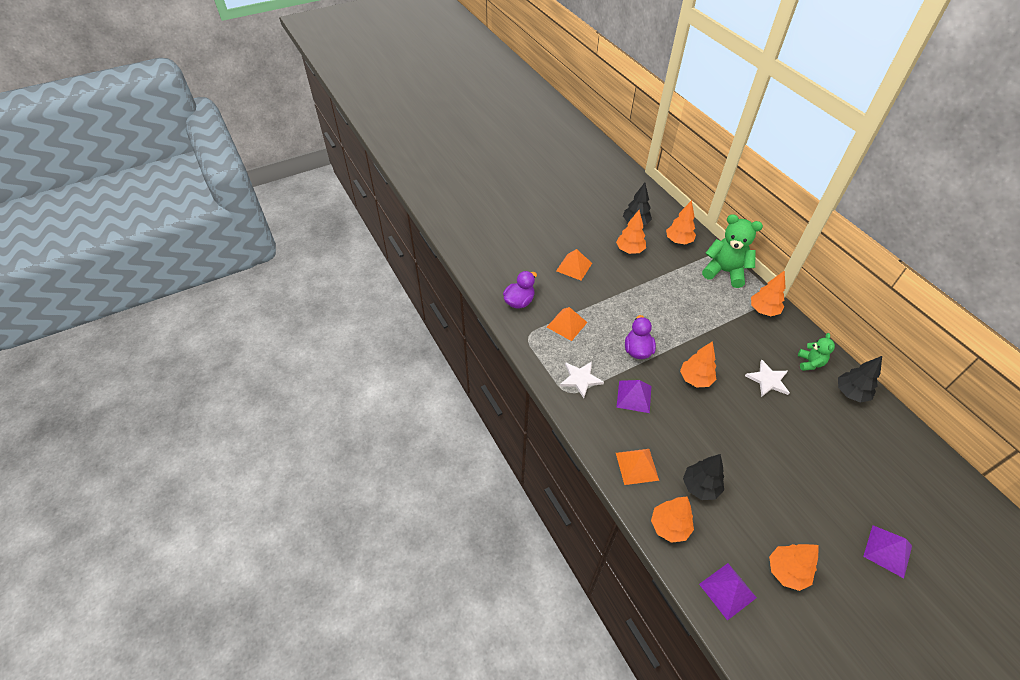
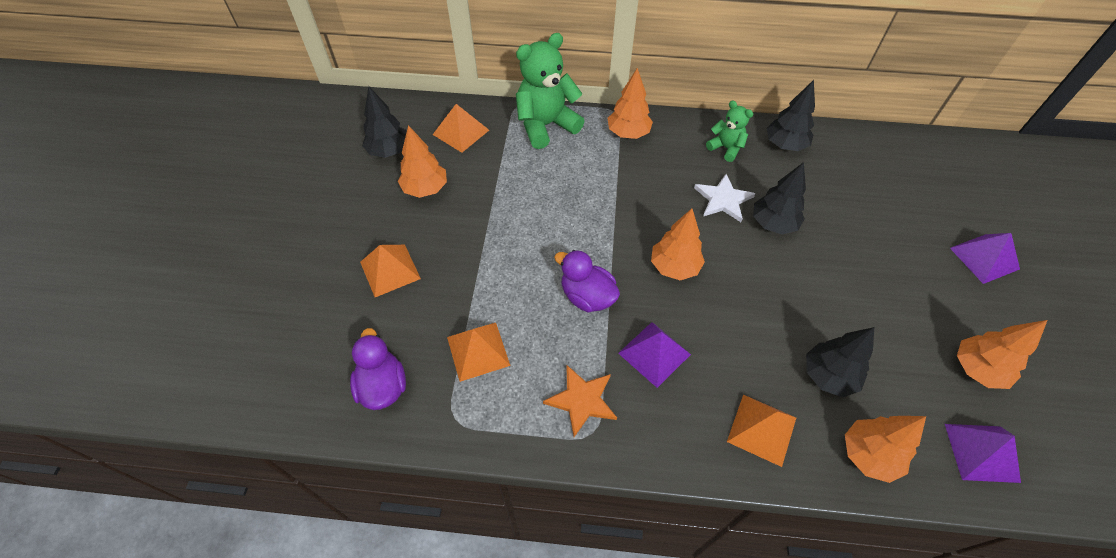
camera: 55 degrees left, 5 degrees up
white star [560,361,604,398] -> orange star [543,365,617,437]
orange tree [666,200,696,244] -> orange pyramid [433,104,489,153]
none -> black tree [753,162,806,235]

